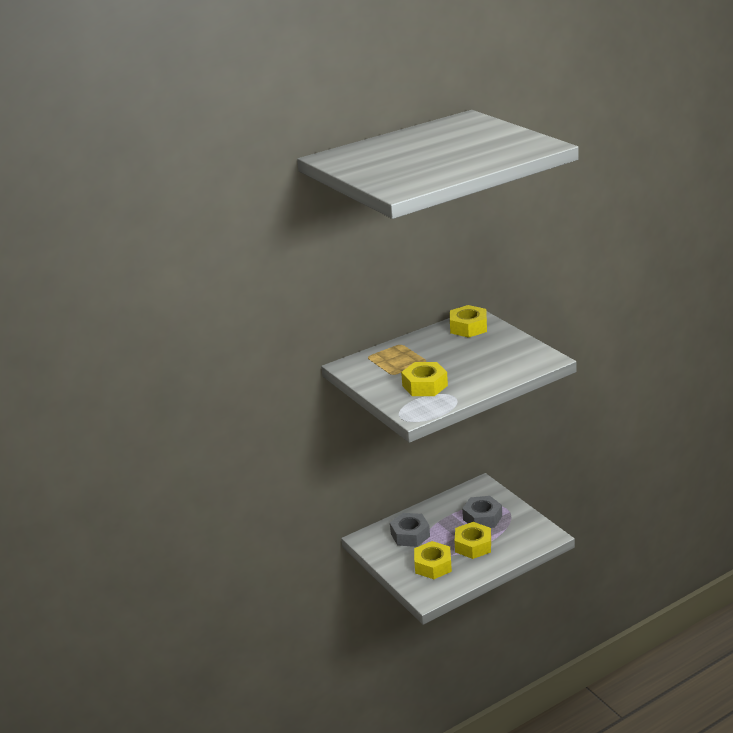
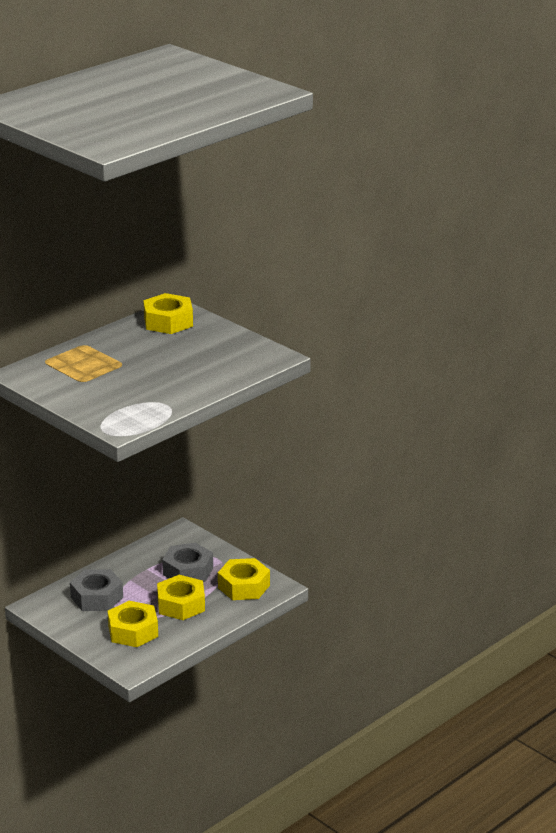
camera: 15 degrees left, 0 degrees up
yellow nut [401,362,448,396] -> yellow nut moved to [218,558,270,600]

